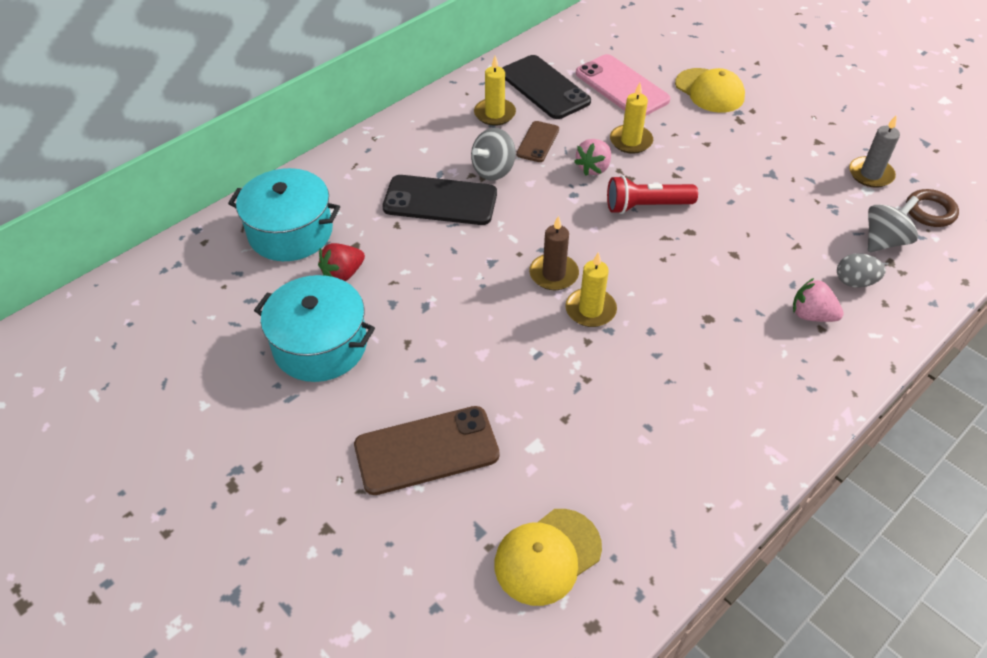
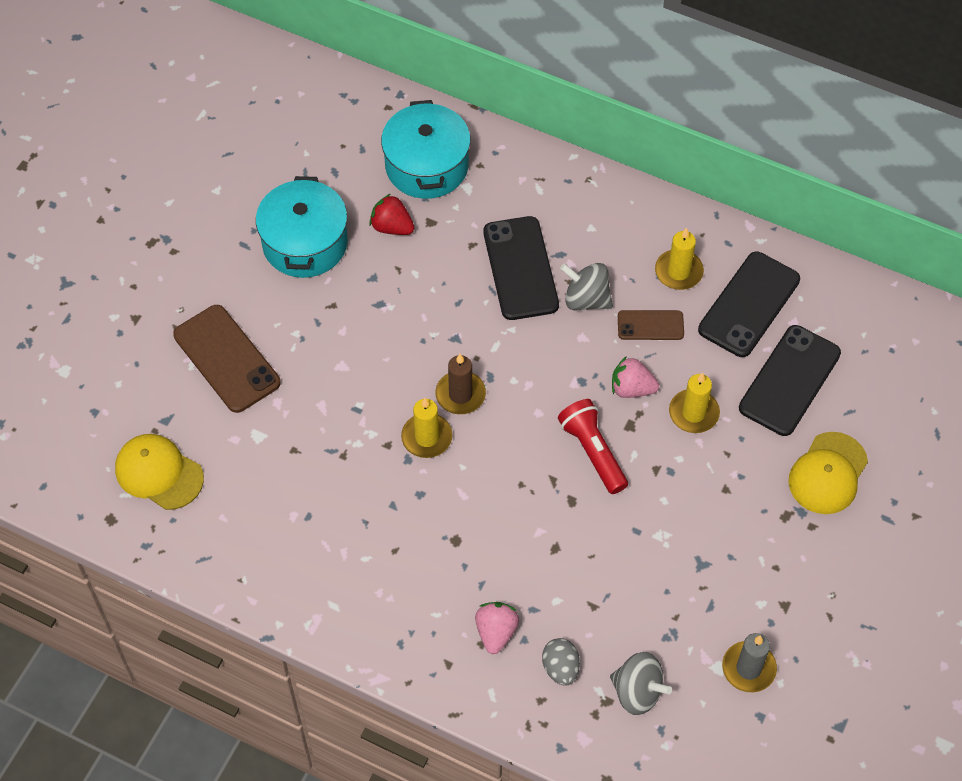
camera: 70 degrees right, 10 degrees up
pink phone [576,54,670,116] -> black phone [739,325,841,436]
brown ring [906,189,959,227] -> none

